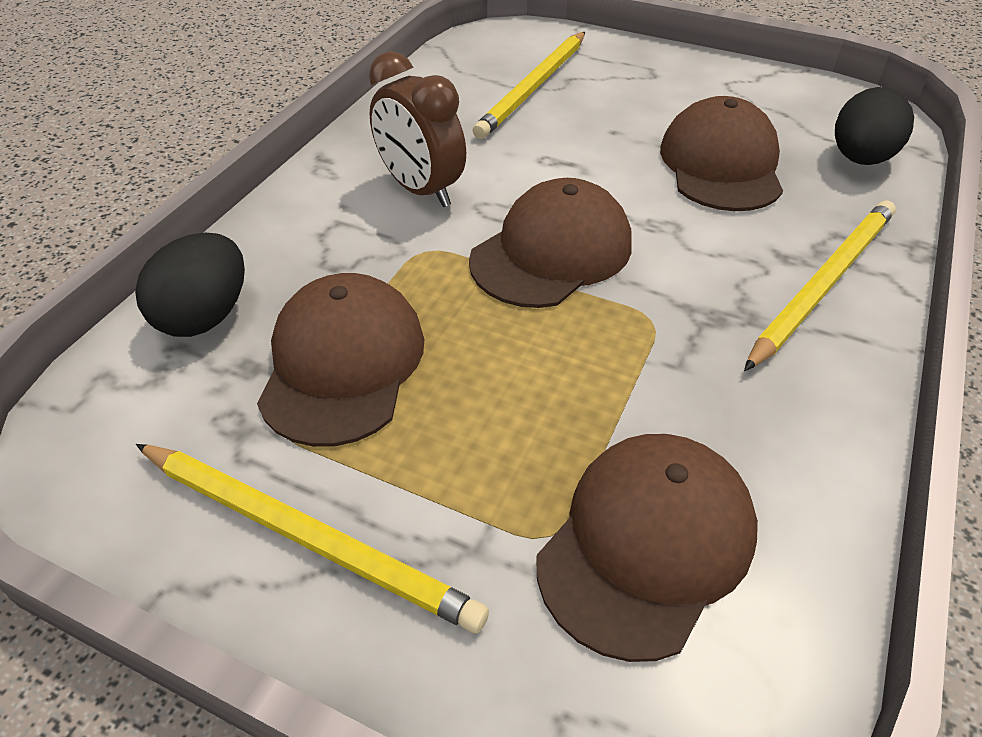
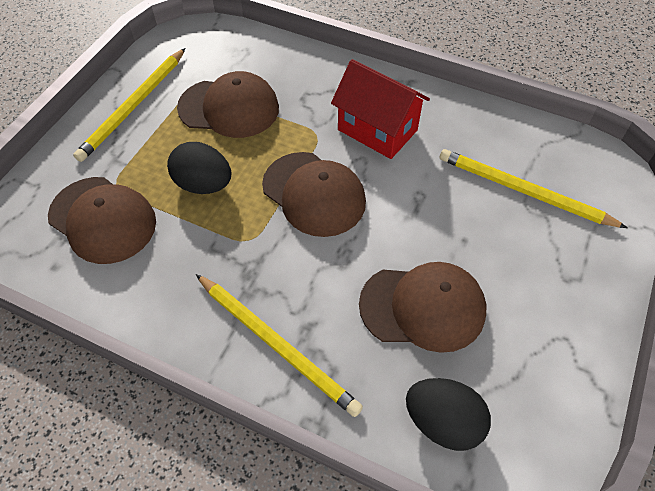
camera: 90 degrees right, 10 degrees up
black egg [135,233,245,337] -> black egg moved to [167,142,231,194]
brown clock [369,51,466,207] -> red house [331,59,430,159]

